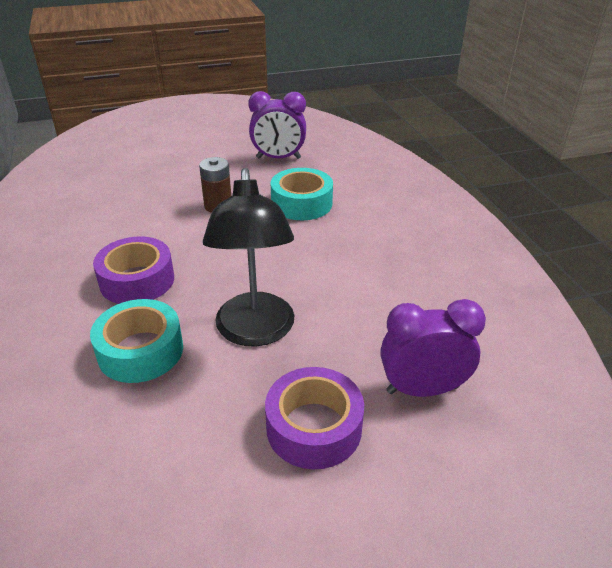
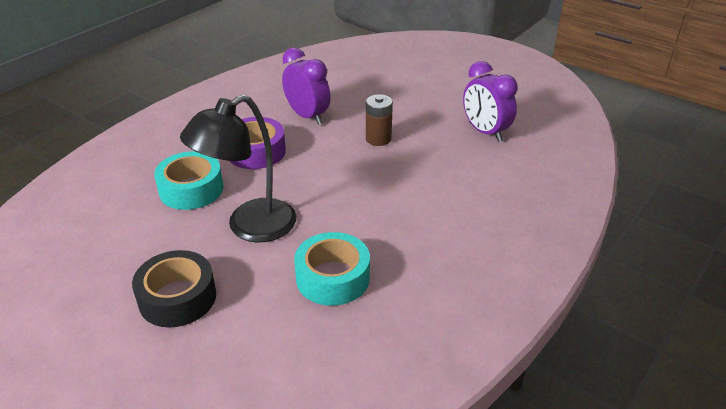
camera: 55 degrees right, 0 degrees up
purple tape [265,367,364,469] -> black tape [132,250,216,327]
turquoise tape [271,168,333,220] -> turquoise tape moved to [294,232,370,306]
purple clock [381,299,486,397] -> purple clock moved to [282,48,330,125]

